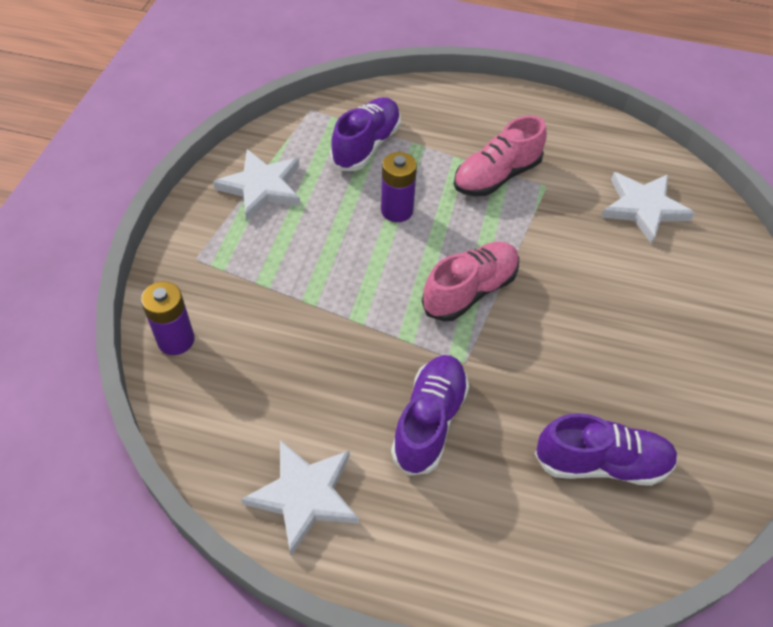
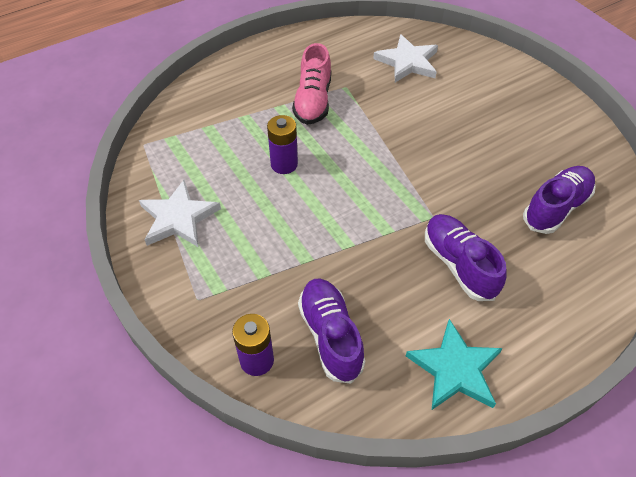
camera: 45 degrees left, 0 degrees up
white star [241,440,359,556] -> turquoise star [406,319,503,410]
purple shoe [330,97,401,171] -> purple shoe moved to [298,279,365,384]
pink shoe [422,242,519,321] -> none

